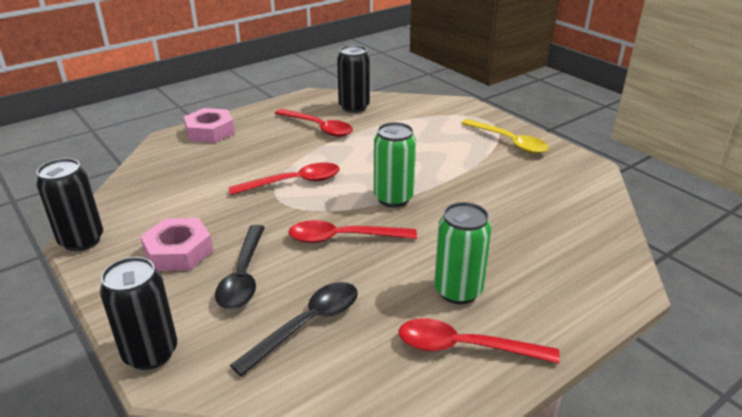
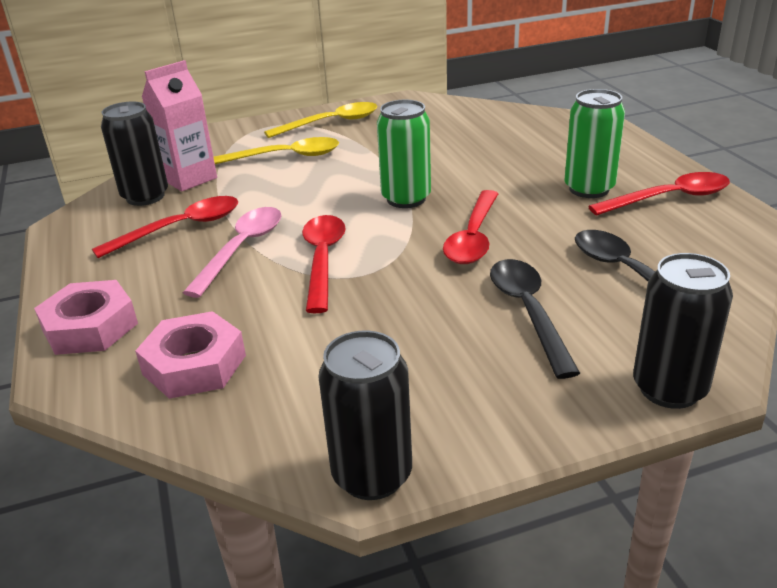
camera: 70 degrees left, 0 degrees up
pink nut [140,218,213,271] -> pink nut moved to [135,311,246,399]
black spoon [215,225,265,309] -> black spoon turned 120 degrees counterclockwise [490,259,580,379]
red spoon [398,318,560,364] -> red spoon turned 135 degrees counterclockwise [588,172,730,215]
none -> pink carton [142,60,217,191]
none -> pink spoon [183,207,282,298]
none -> yellow spoon [214,137,339,164]

